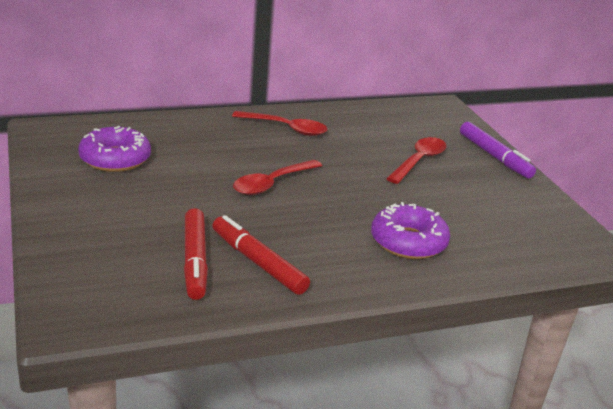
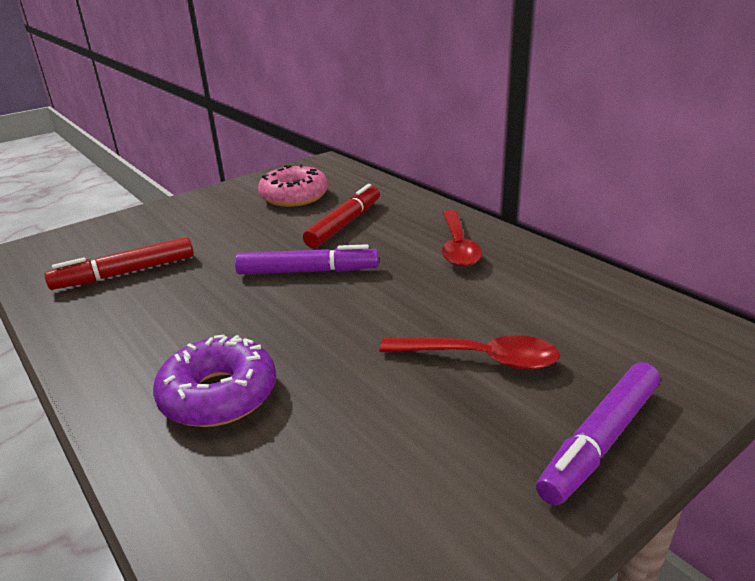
camera: 75 degrees right, 0 degrees up
purple donut [78,126,151,172] -> pink donut [258,164,328,207]
red marker [212,215,310,295] -> red marker moved to [303,184,380,248]
red spoon [233,160,322,195] -> purple marker [235,244,379,274]

